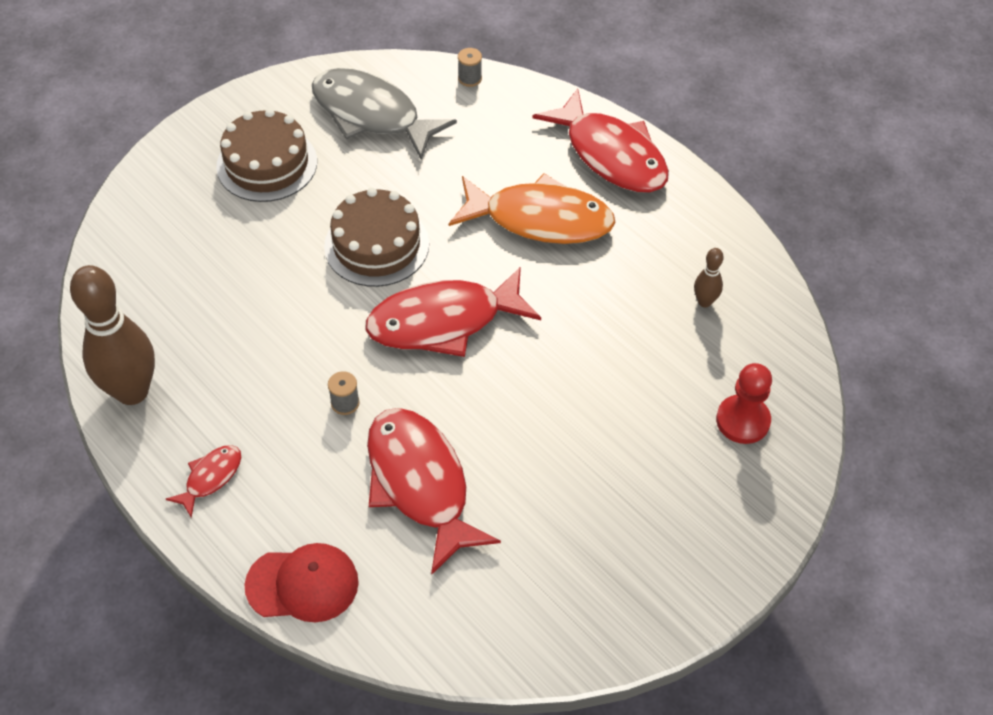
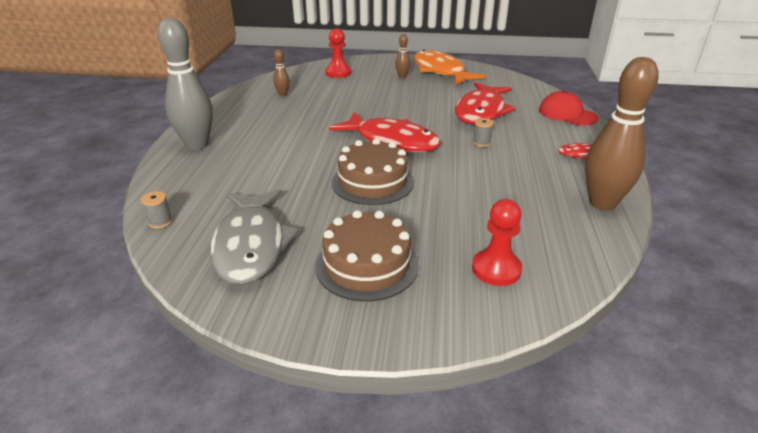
camera: 130 degrees left, 20 degrees down
orange fish [449,173,615,244] -> orange fish moved to [414,50,485,85]
red fish [533,88,669,193] -> grey bowling pin [158,18,213,150]
none -> brown bowling pin [395,34,410,78]
none -> red pawn [472,199,522,286]

